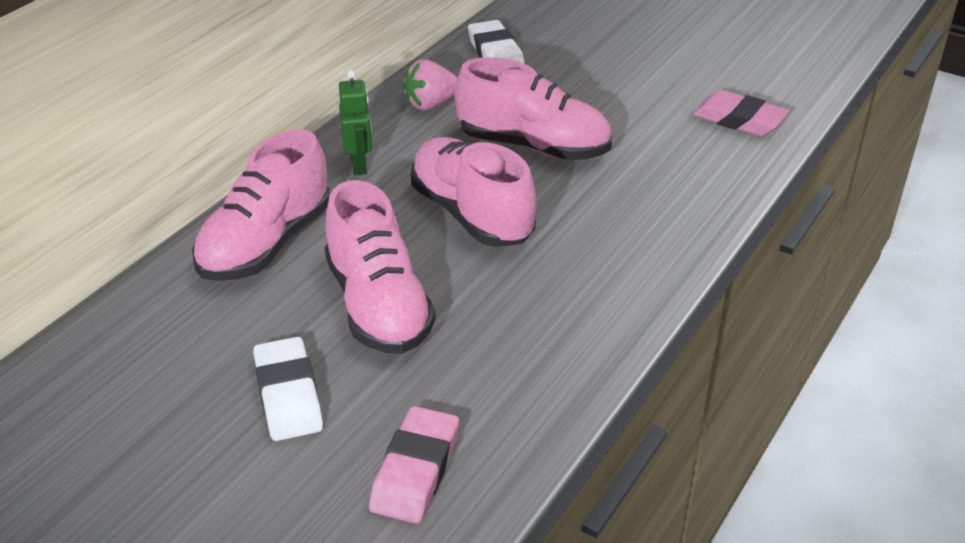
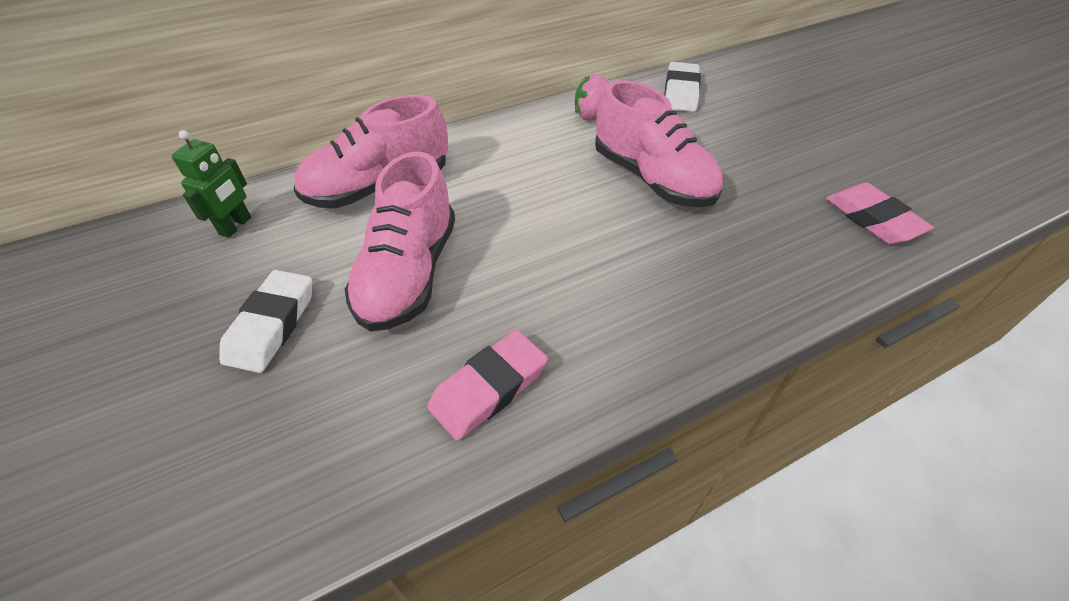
camera: 30 degrees right, 10 degrees up
green robot [339,70,372,175] -> green robot moved to [172,130,251,238]
pink eraser [369,406,459,524] -> pink eraser moved to [427,330,548,441]
pink shoe [411,137,536,247] -> none

